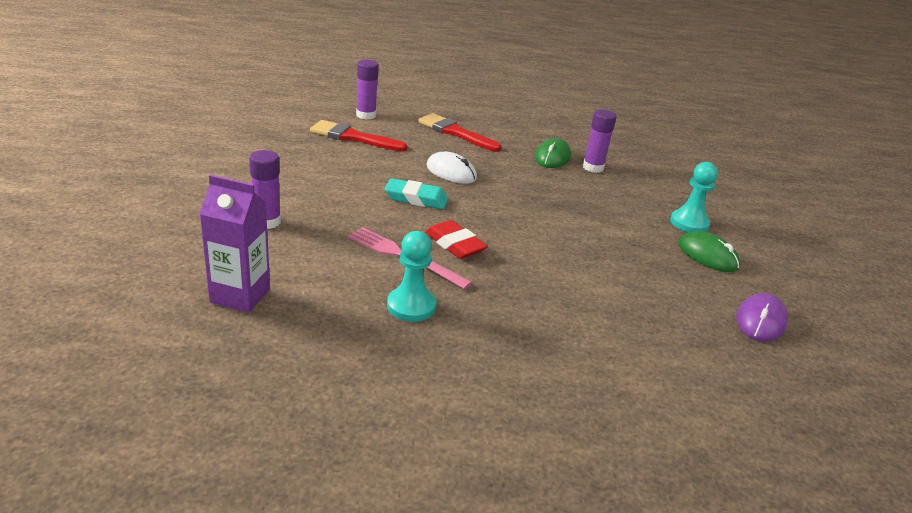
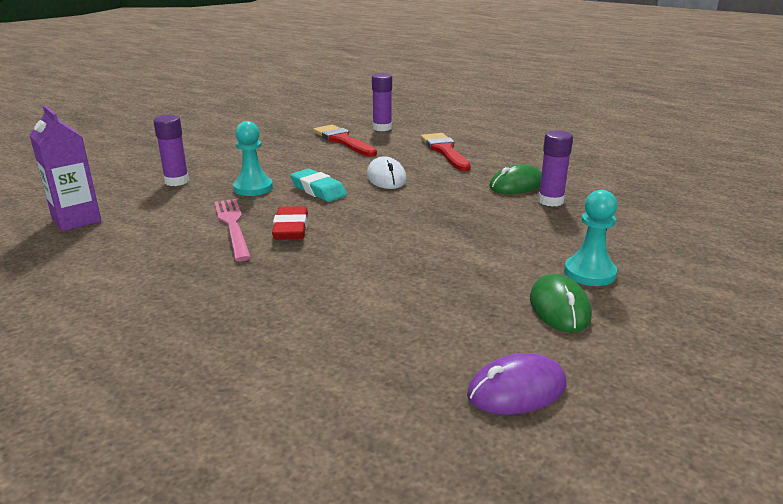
camera: 40 degrees right, 5 degrees down
turquoise pawn [387,231,436,322] -> turquoise pawn moved to [233,121,273,196]

